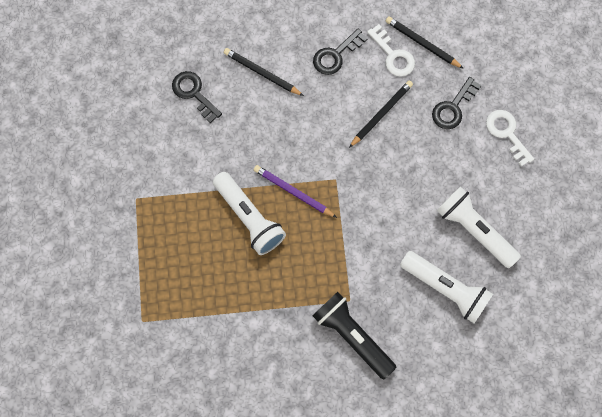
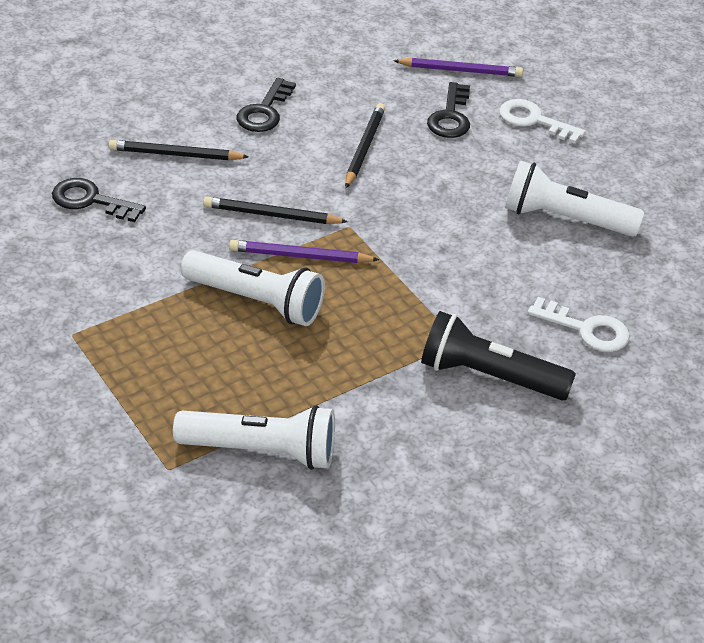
camera: 30 degrees left, 30 degrees down
white key [367,24,415,77] -> white key moved to [528,297,630,352]
black pencil [386,16,464,69] -> black pencil moved to [203,196,348,224]
white flashlight [400,251,493,323] -> white flashlight moved to [173,405,335,470]
none -> purple pencil [393,58,523,77]

